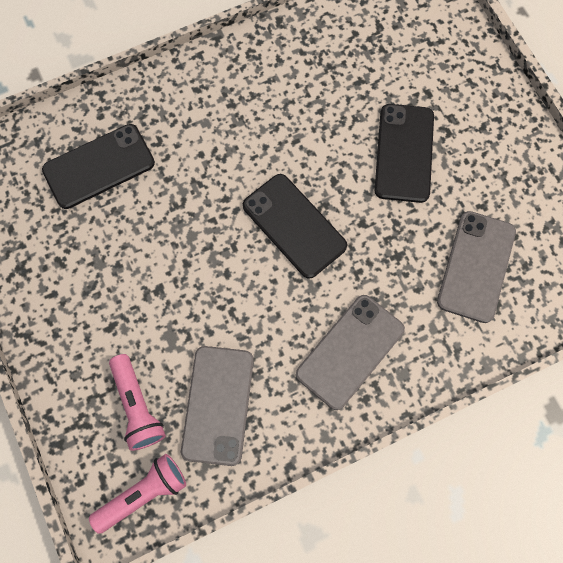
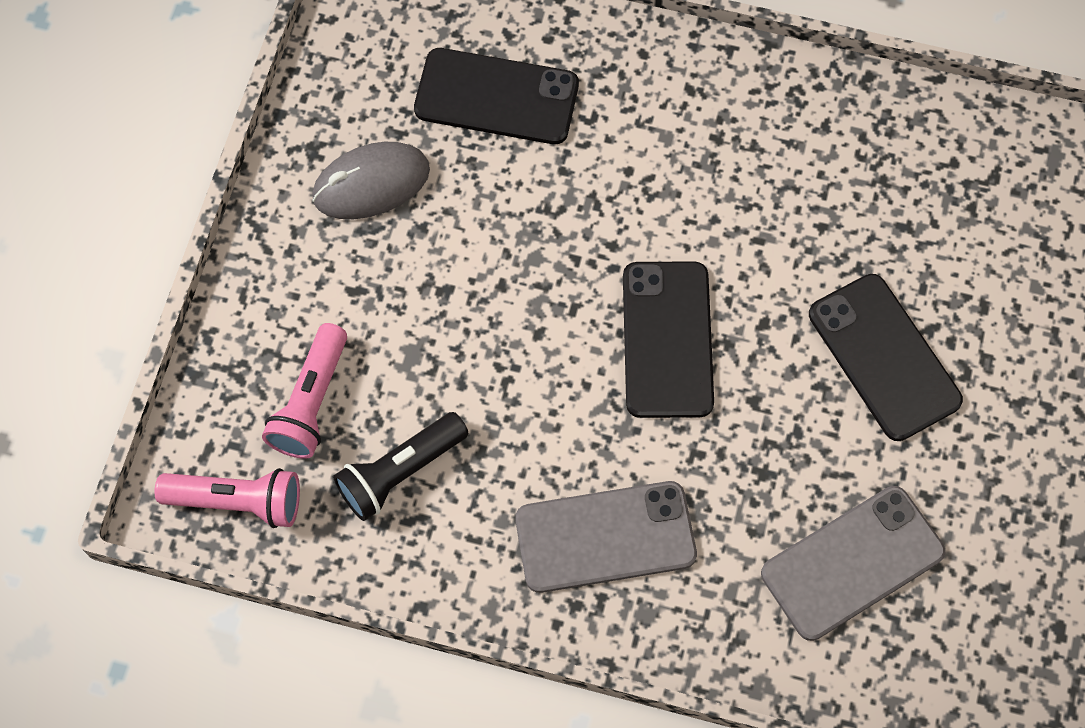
camera: 40 degrees right, 5 degrees down
grey phone [181,346,254,466] -> black flashlight [333,412,468,521]
black phone [375,104,434,203] -> black phone turned 75 degrees counterclockwise [809,274,963,441]
none -> grey mouse [312,142,430,219]

